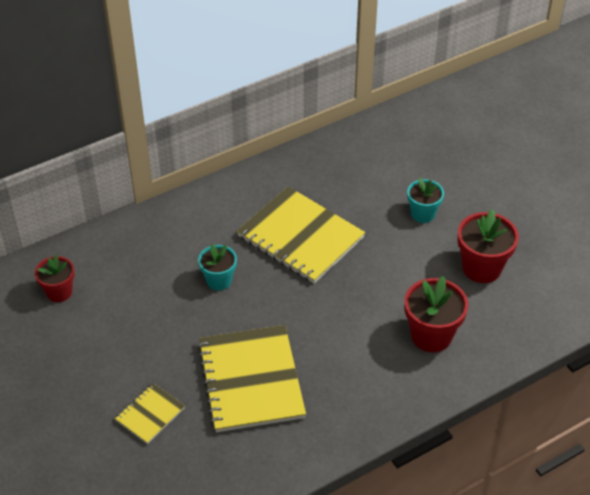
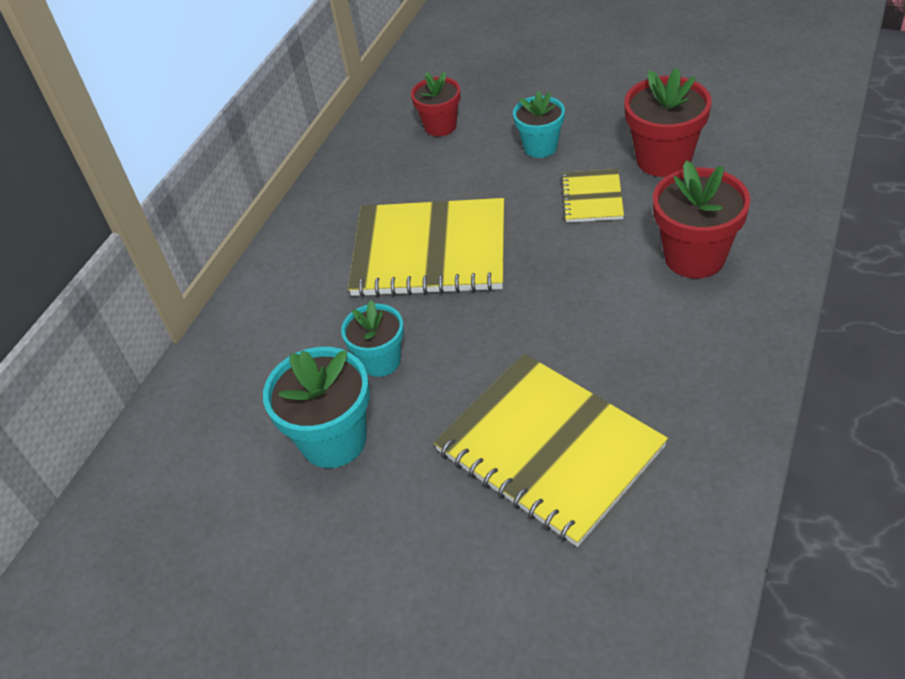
camera: 30 degrees left, 0 degrees up
red flower pot [35,255,75,302] -> red flower pot moved to [411,72,460,136]
yellow notebook [115,383,185,444] -> yellow notebook moved to [561,169,624,223]
none -> turquoise flower pot [263,347,370,468]

